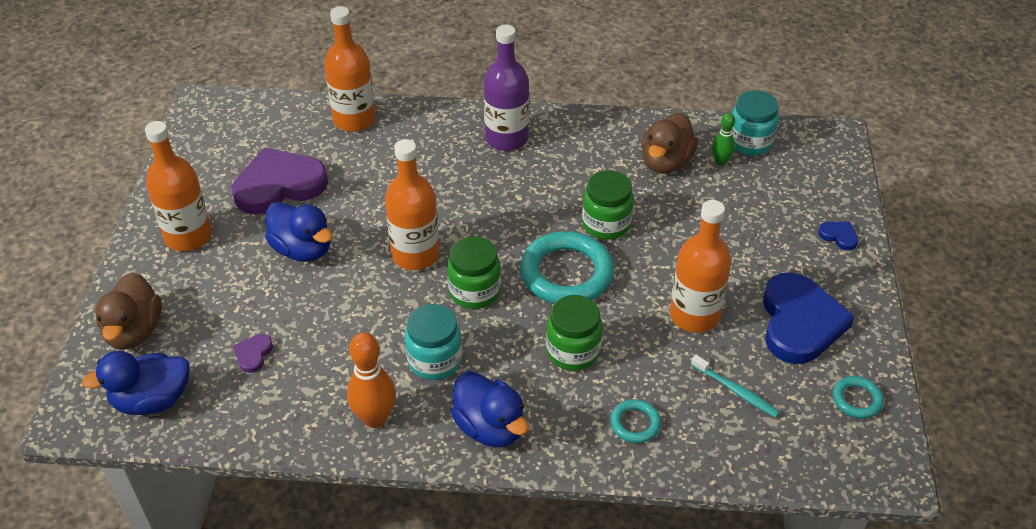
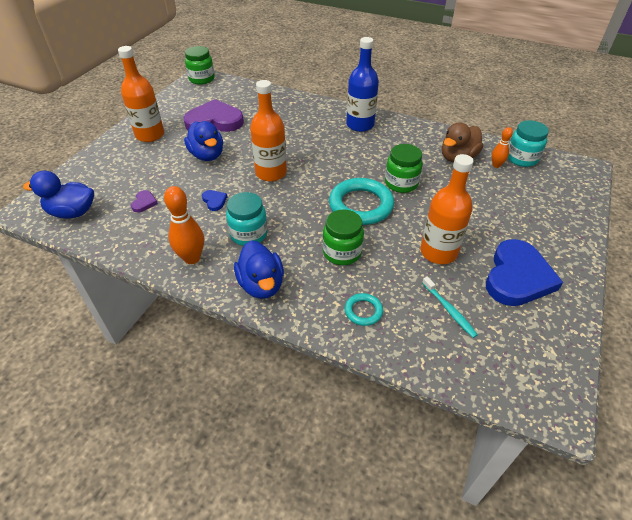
camera: 20 degrees right, 0 degrees up
brown duck [95,272,162,350] -> none
purple heart [233,334,273,373] -> purple heart turned 150 degrees clockwise [131,190,158,213]
orange bottle [324,6,376,132] -> none
green jar [447,236,501,309] -> green jar moved to [185,46,215,85]
purple bottle [484,25,529,151] -> blue bottle [346,37,379,132]
green bowling pin [712,113,735,166] -> orange bowling pin [492,127,513,168]
blue heart [818,221,859,250] -> blue heart moved to [202,190,227,211]
turquoise ring [833,376,883,418] -> none

